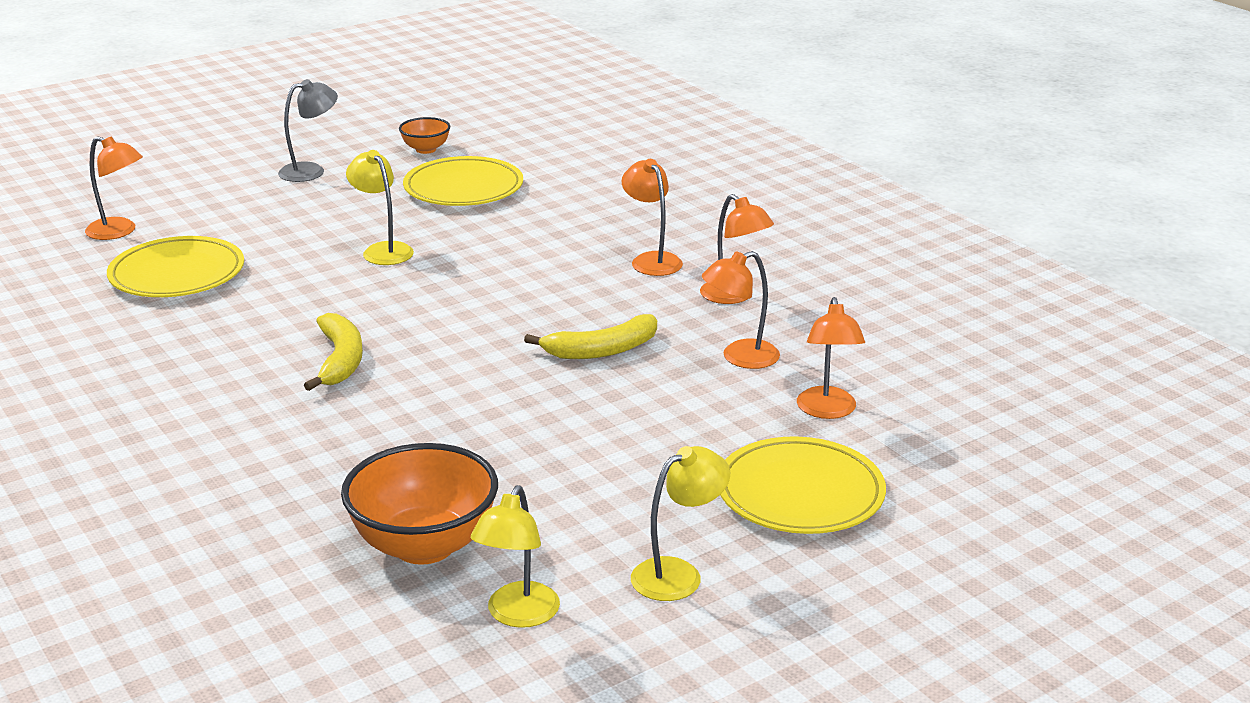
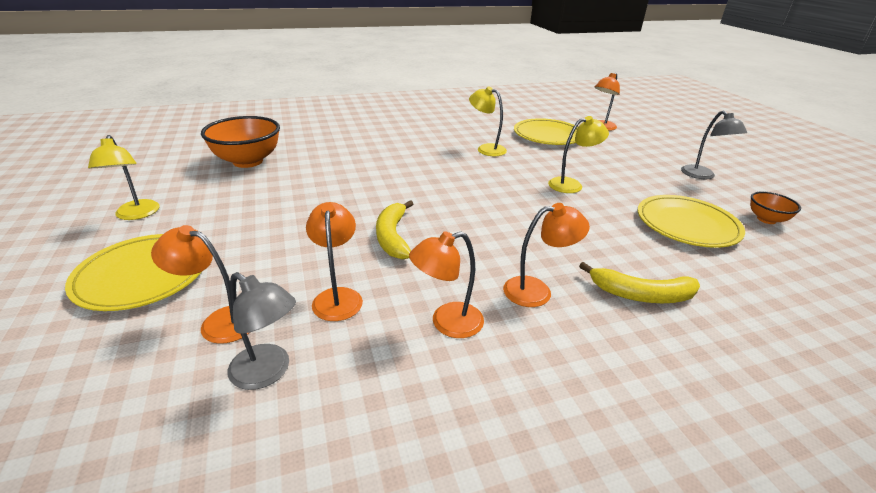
camera: 105 degrees right, 5 degrees up
yellow banana [304,313,363,391] -> yellow banana moved to [579,262,700,303]
yellow lamp [471,485,560,628] -> yellow lamp moved to [469,86,507,156]
none -> grey lamp [228,272,296,390]

